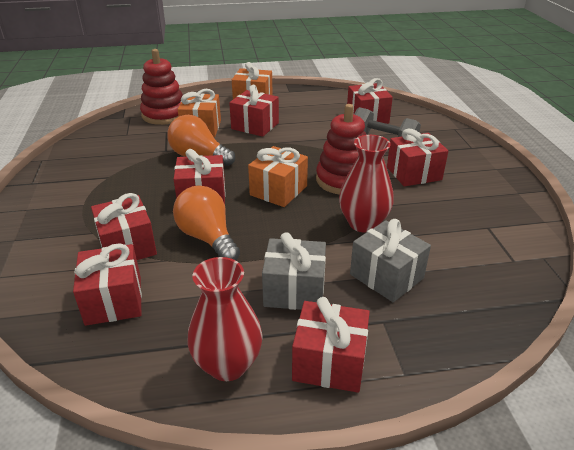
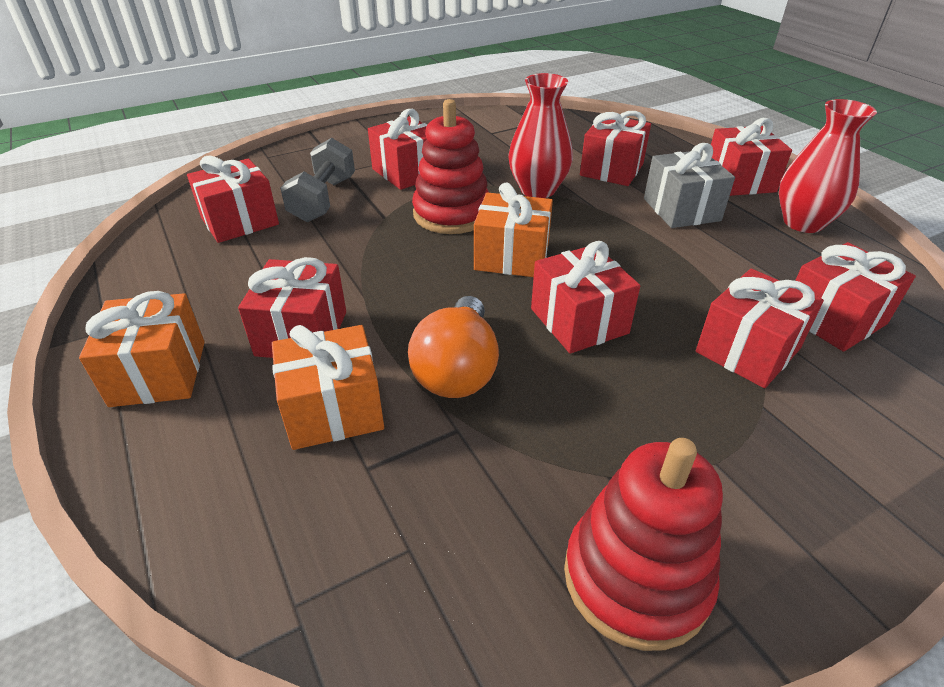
camera: 110 degrees left, 5 degrees up
red stacking toy [140,49,183,125] -> red stacking toy moved to [564,438,723,651]
orange light bulb [173,185,240,260] -> none
grey gift [350,219,431,302] -> red gift [580,111,651,186]

